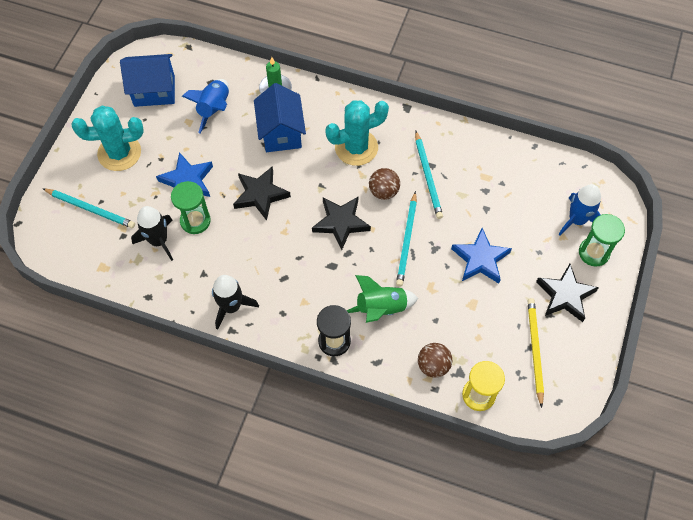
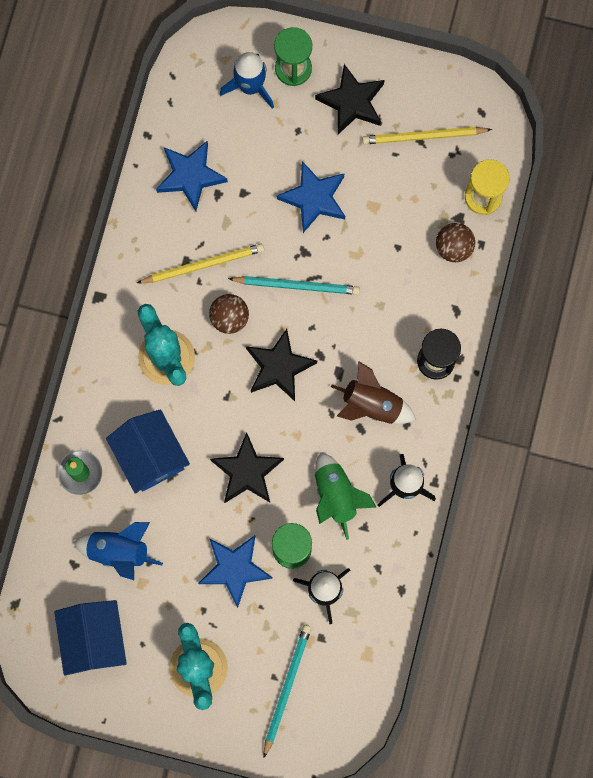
camera: 95 degrees left, 15 degrees up
blue house [254,83,306,152] -> blue house turned 75 degrees clockwise [106,409,190,493]
green rocket [347,275,418,323] -> green rocket moved to [315,452,377,540]
turquoise pencil [415,131,443,219] -> yellow pencil [137,244,264,283]
none -> blue star [156,141,228,211]
none -> brown rocket [331,361,416,424]

